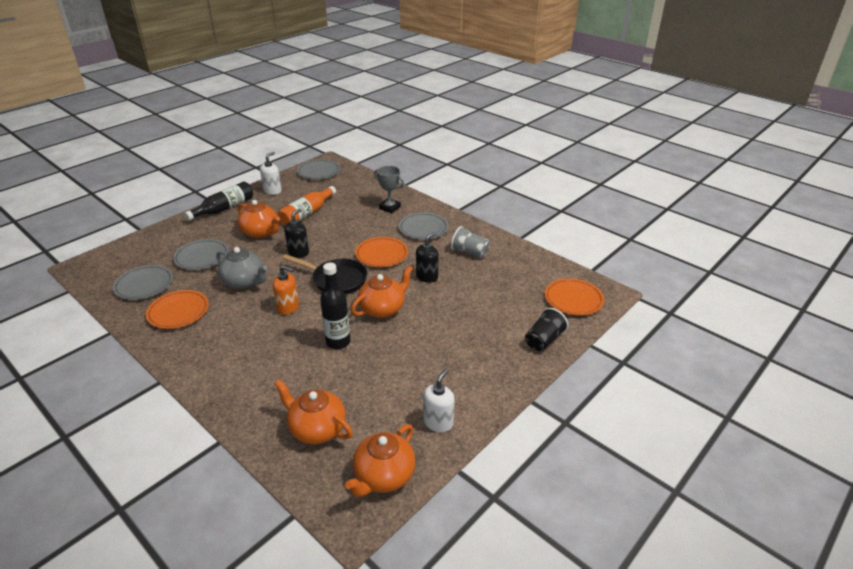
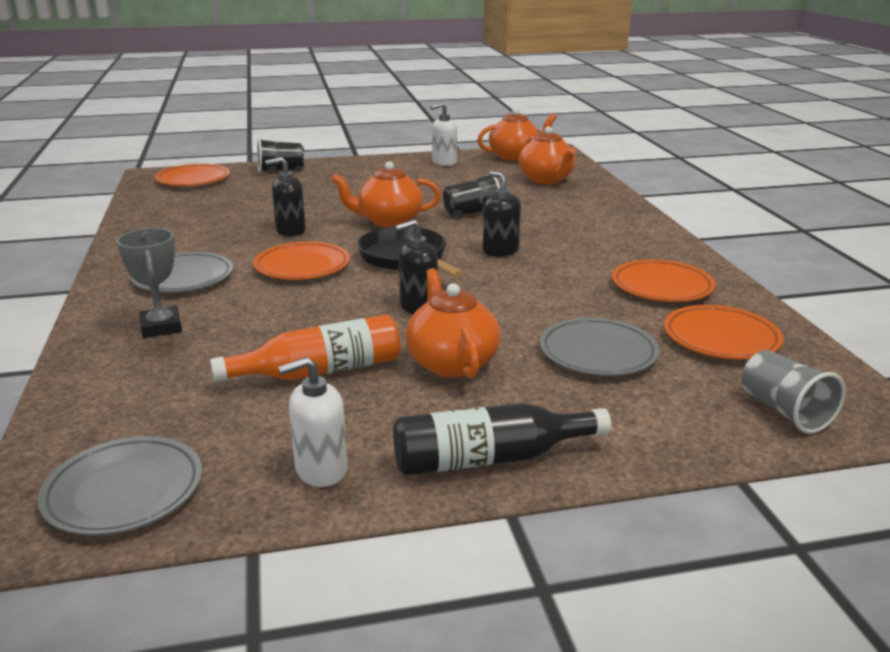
camera: 145 degrees left, 10 degrees down
grey plate [113,265,173,300] -> orange plate [664,305,783,359]
grey teapot [216,247,267,289] -> none
orange soap dispenser [273,265,299,315] -> black soap dispenser [483,171,521,257]
black bottle [320,263,351,349] -> black cup [443,174,500,217]
grey cup [451,226,490,258] -> grey cup moved to [741,350,846,434]

